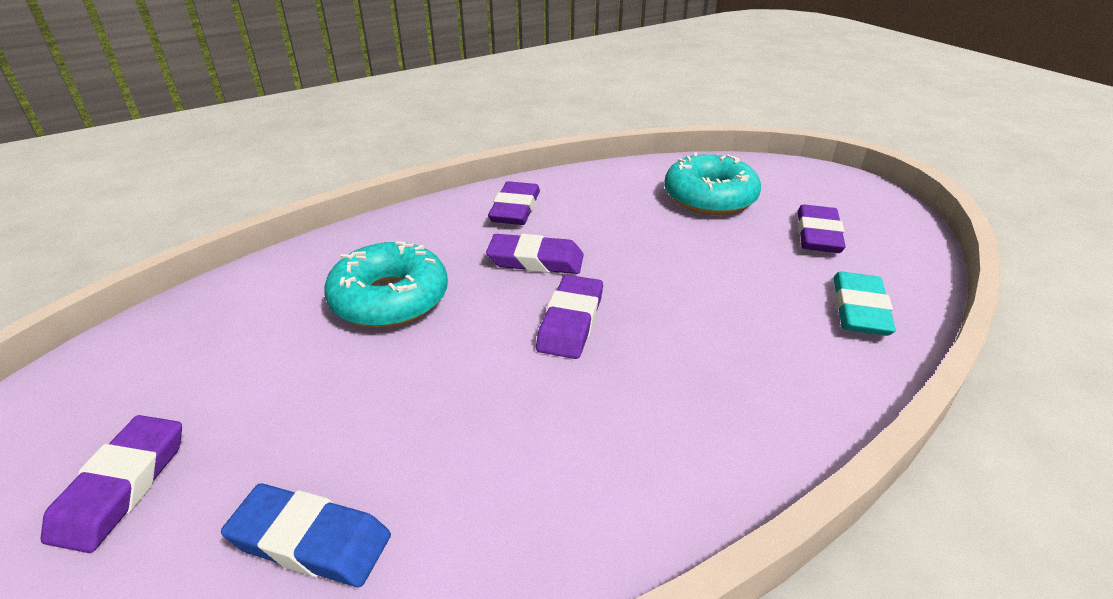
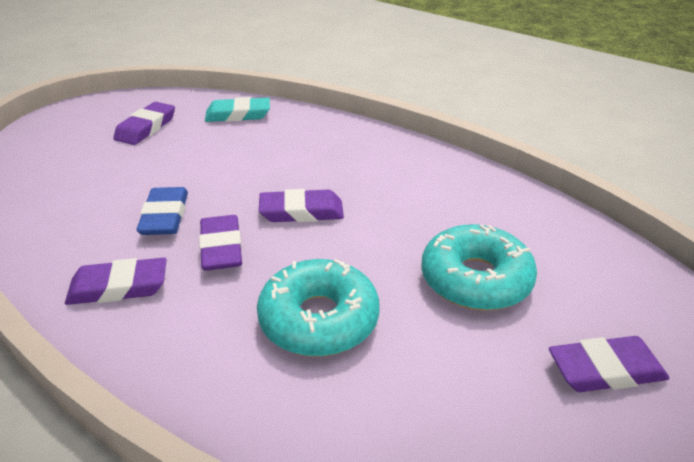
camera: 110 degrees left, 0 degrees up
blue eraser [221,484,391,587] -> blue eraser moved to [136,187,188,235]
turquoise donut [664,152,761,215] -> turquoise donut moved to [421,224,537,310]
purple eraser [798,204,846,253] -> purple eraser turned 60 degrees counterclockwise [113,102,175,145]

